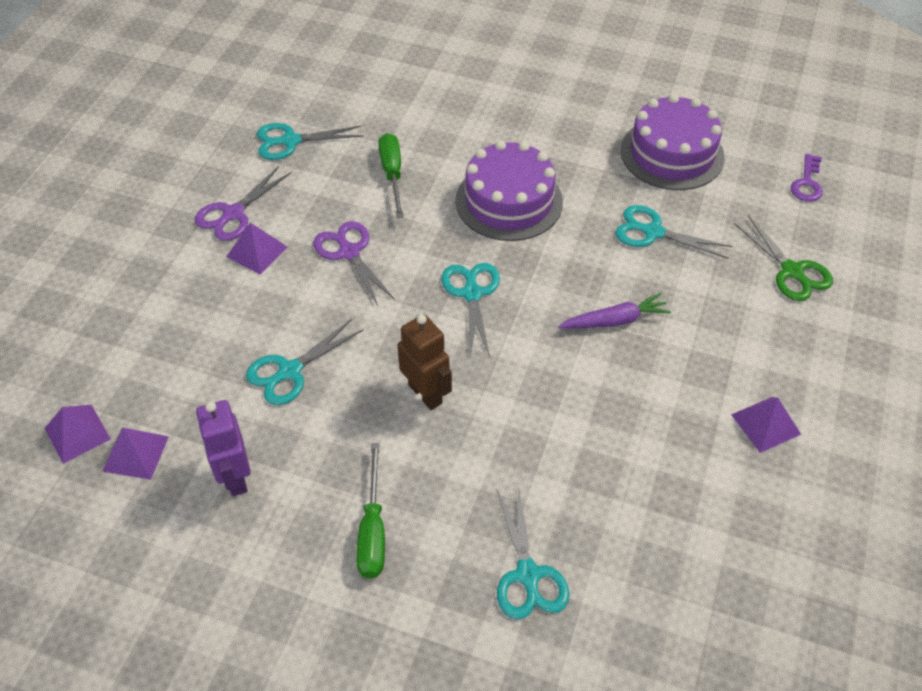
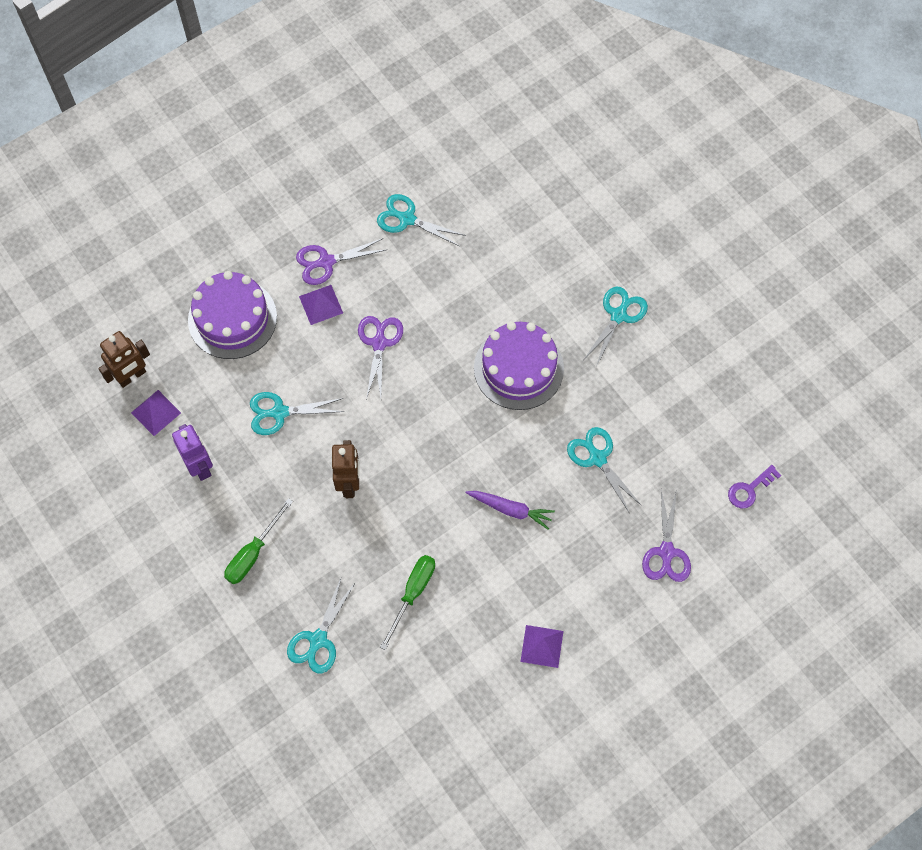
camera: 35 degrees right, 15 degrees up
purple pyramid [44,405,111,464] -> brown robot [99,331,150,388]
purple robot [196,400,251,496] -> purple robot turned 135 degrees clockwise [172,424,213,481]
green screwdriver [378,133,404,218] -> green screwdriver moved to [380,555,435,650]
turquoise scissors [442,263,500,357] -> turquoise scissors moved to [583,286,648,367]
purple cake [620,94,725,190] -> purple cake moved to [188,271,277,359]
green scissors [734,215,833,301] -> purple scissors [642,489,691,582]

